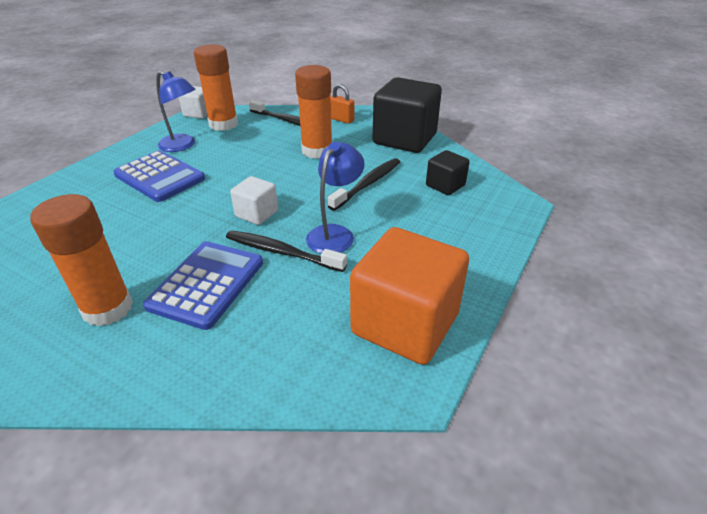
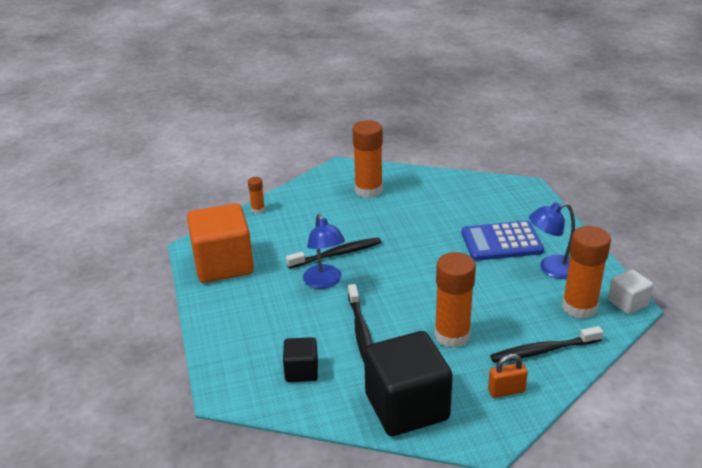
camera: 135 degrees right, 5 degrees down
blue calculator [143,241,263,330] -> none
white cube [230,176,278,225] -> none
none -> orange glue stick [248,177,265,214]

